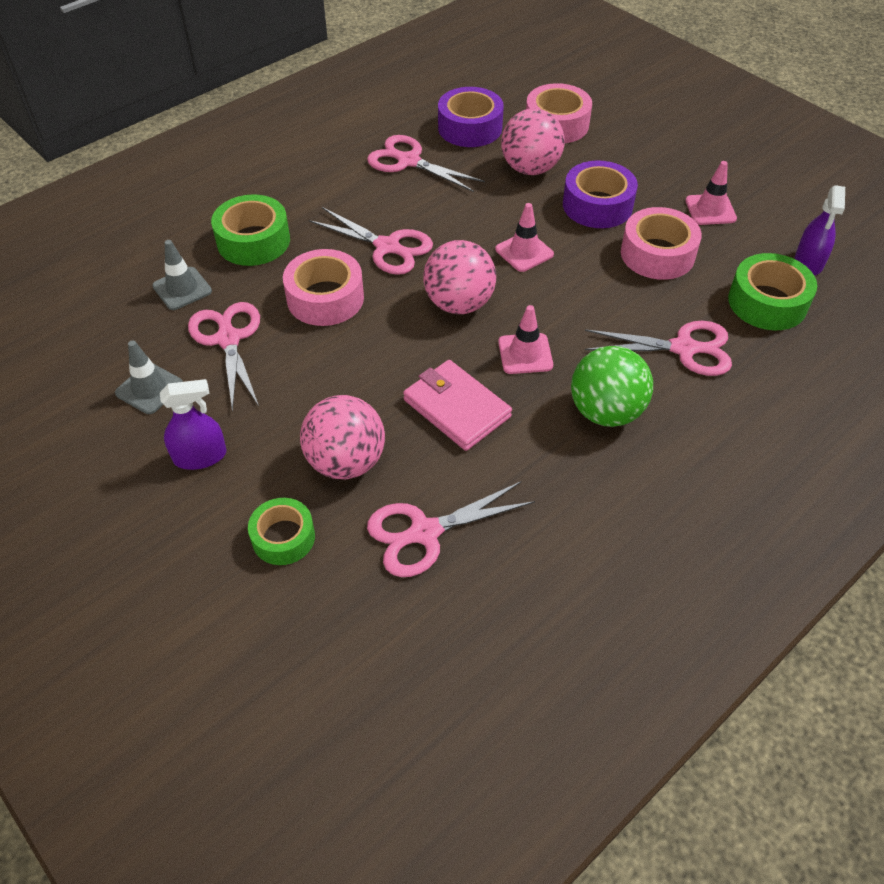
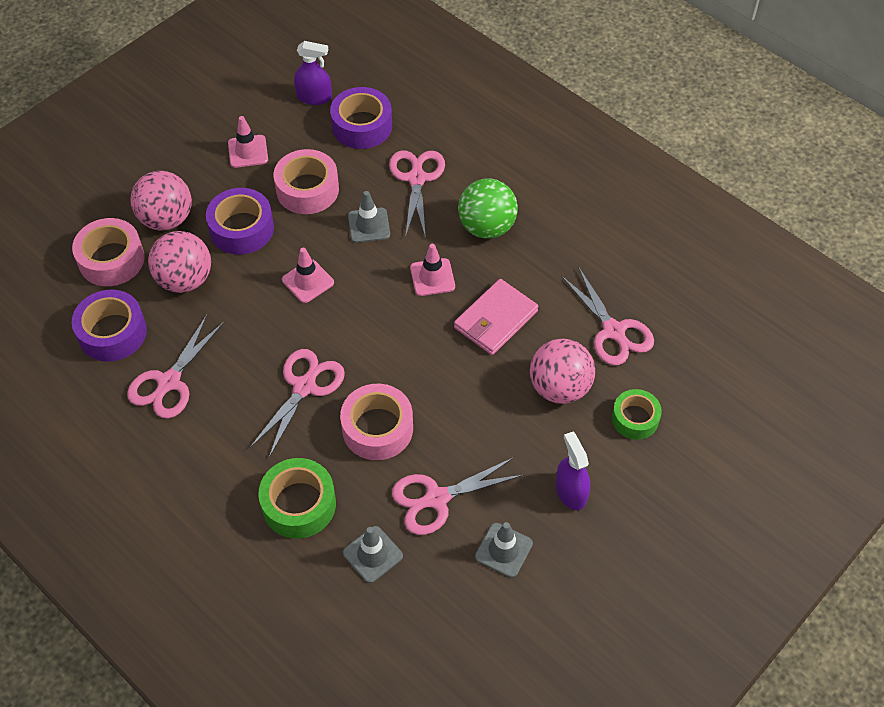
camera: 95 degrees left, 5 degrees up
pink ball [423,240,496,314] -> pink ball moved to [131,171,192,231]
green tape [728,253,817,330] -> purple tape [330,87,392,149]
none -> grey traffic cone [348,191,390,243]

